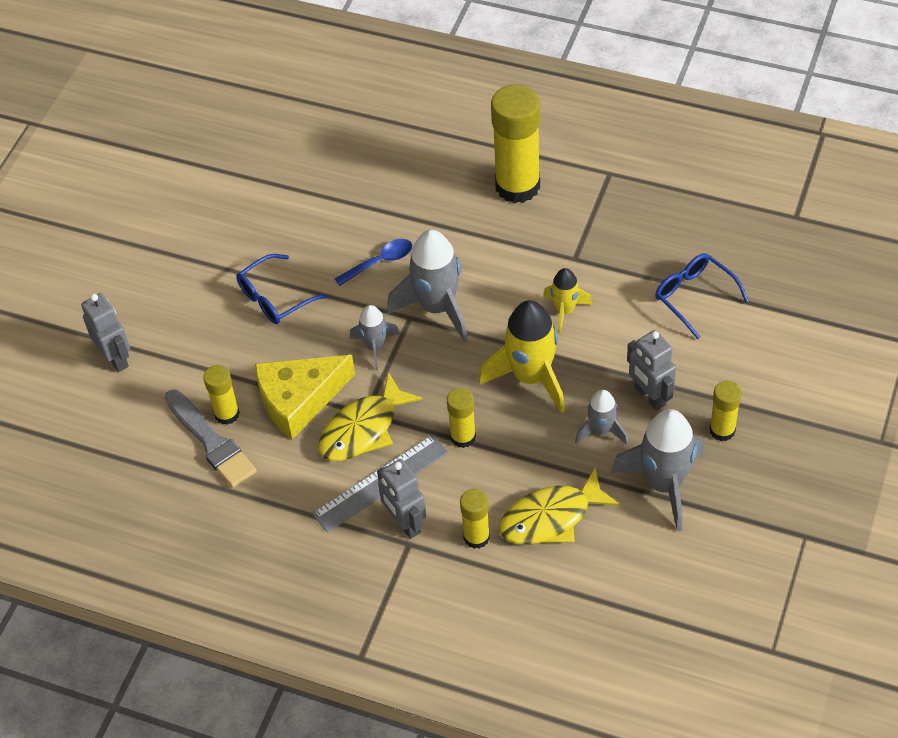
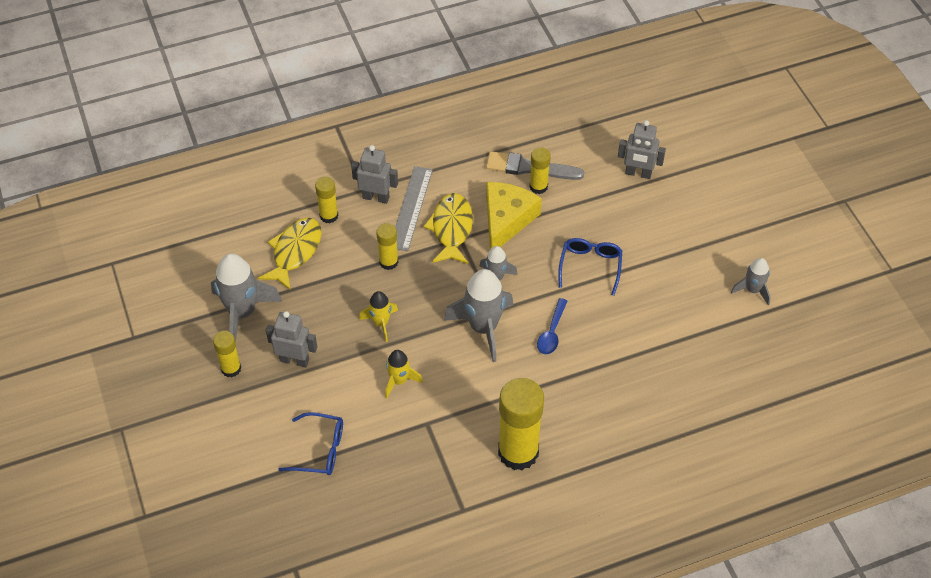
camera: 135 degrees right, 0 degrees up
yellow rocket [479,300,565,413] -> yellow rocket [359,291,398,342], size x0.56
grey rocket [575,390,628,445] -> grey rocket moved to [731,258,771,306]

